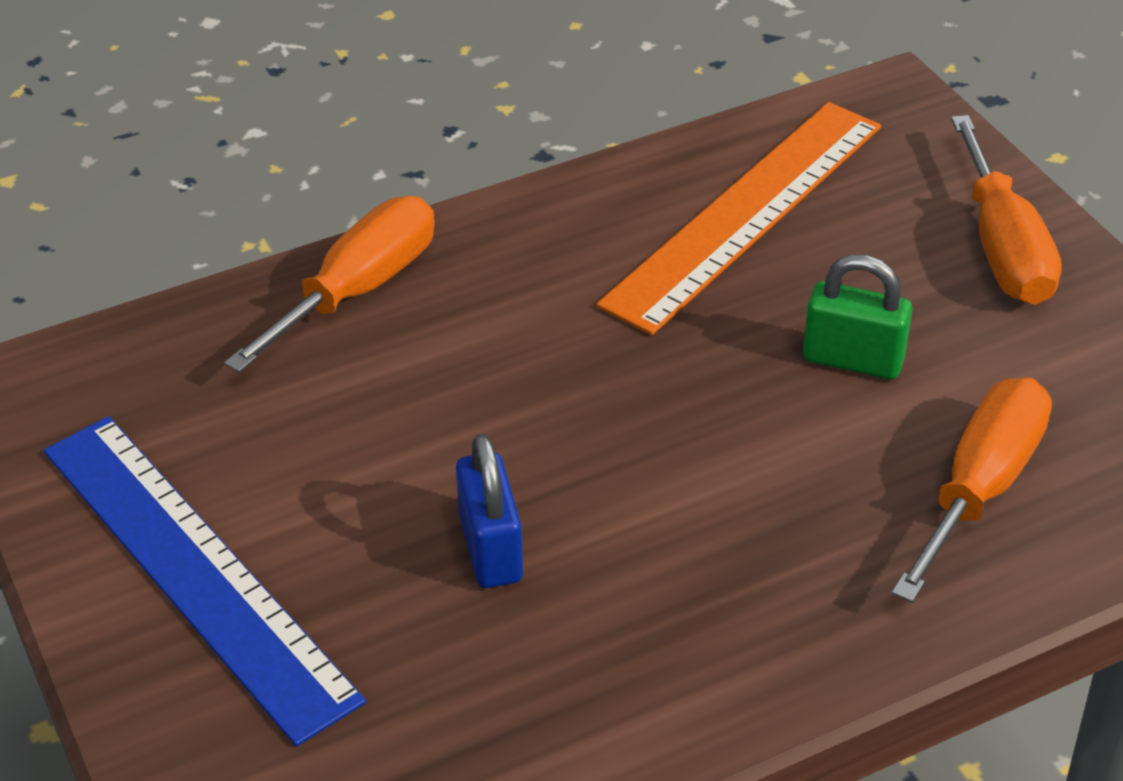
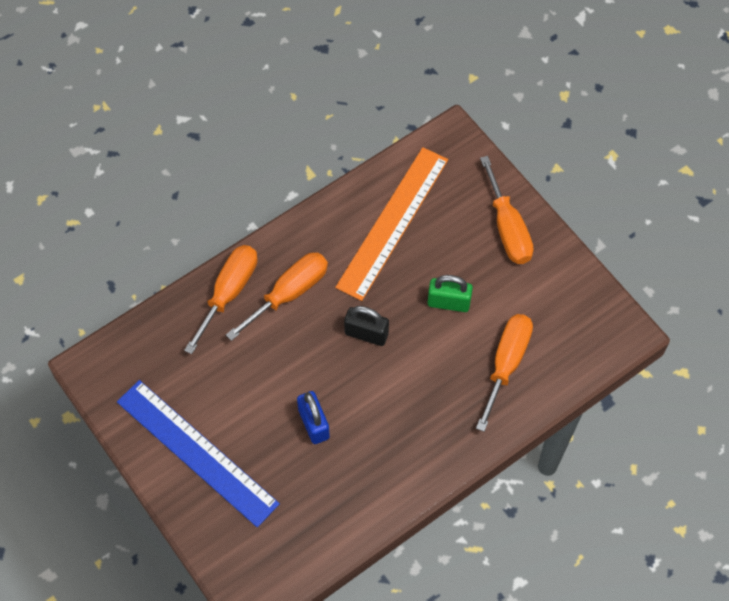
camera: 10 degrees left, 20 degrees up
none -> orange screwdriver [226,252,328,341]
none -> black padlock [344,306,389,346]

